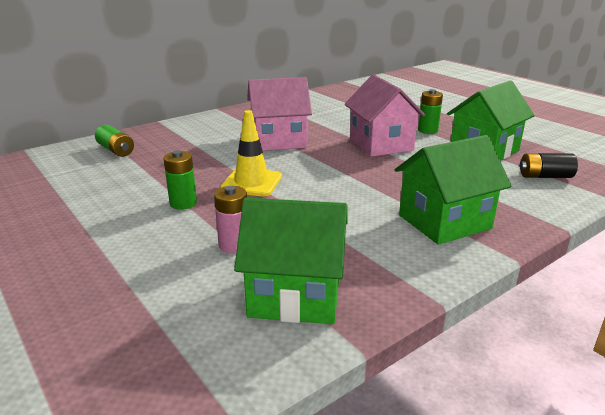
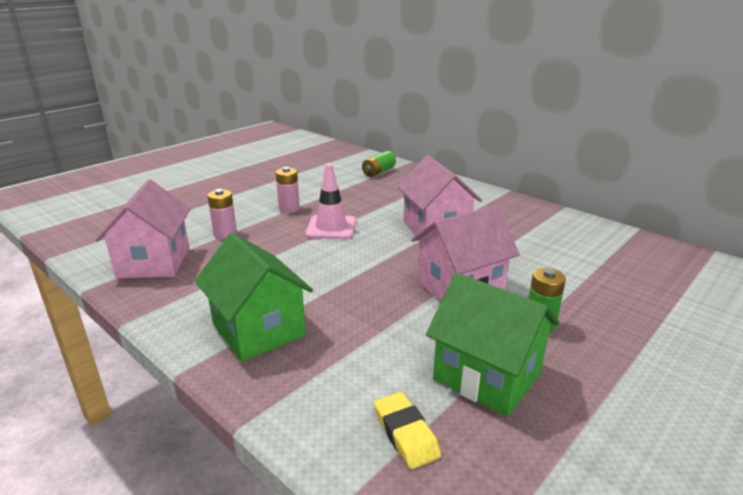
camera: 80 degrees right, 0 degrees up
green battery [163,150,197,210] -> pink battery [276,167,300,213]
yellow traffic cone [220,110,282,197] -> pink traffic cone [305,163,356,239]
green house [234,198,348,324] -> pink house [95,179,191,278]
black battery [519,153,578,178] -> yellow eraser [374,392,441,469]

